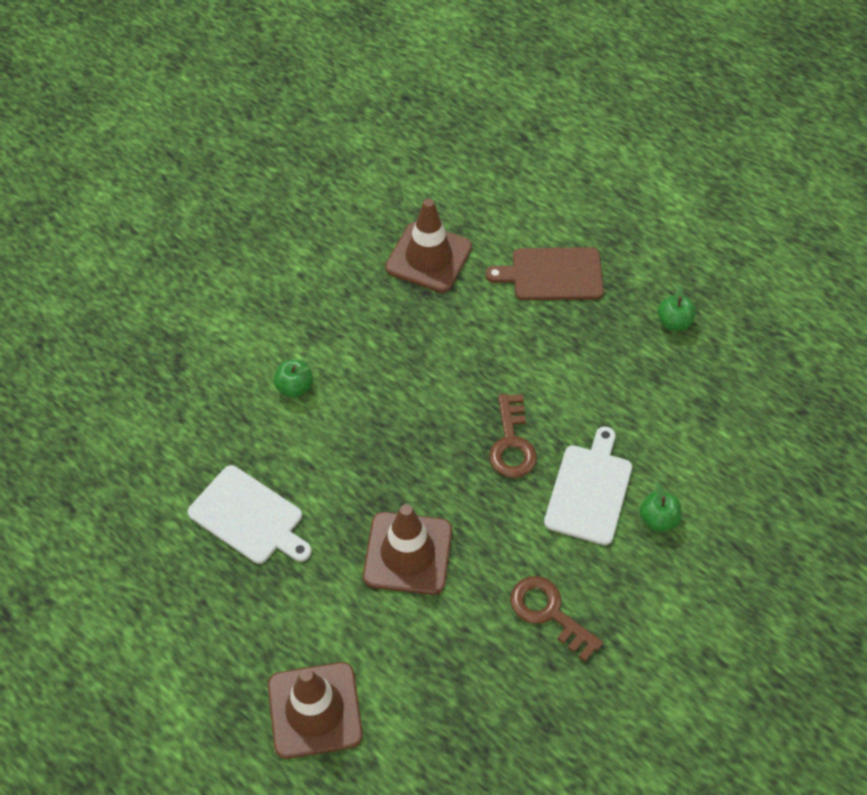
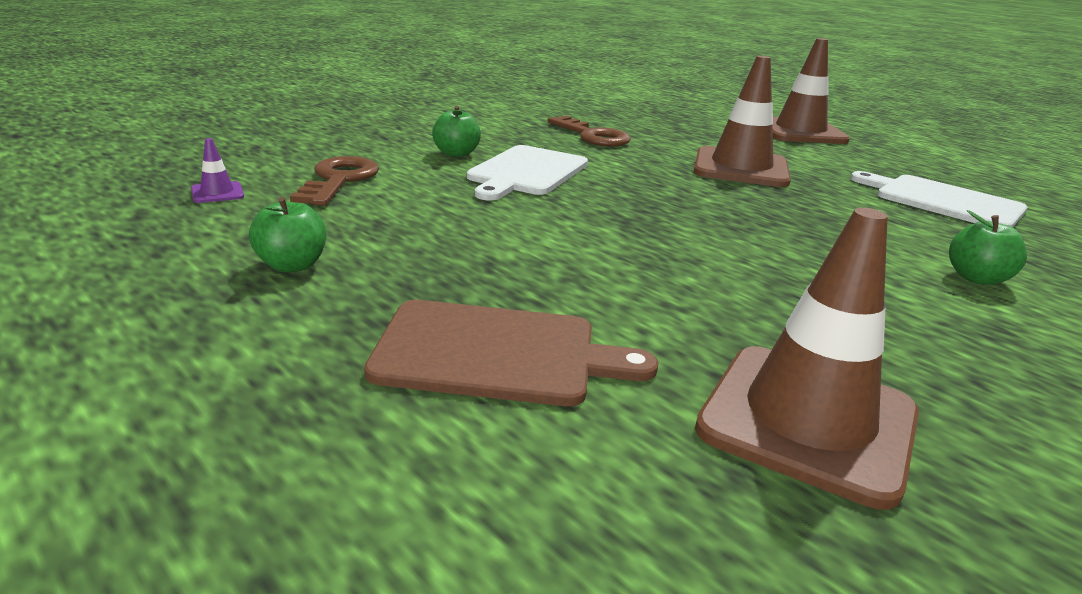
camera: 175 degrees left, 30 degrees down
brown key [489,394,537,478] -> brown key moved to [290,156,379,206]
none -> purple traffic cone [191,138,244,203]

